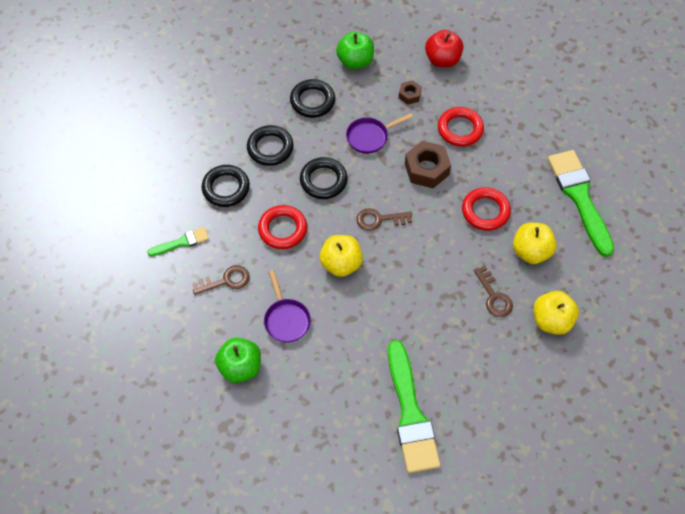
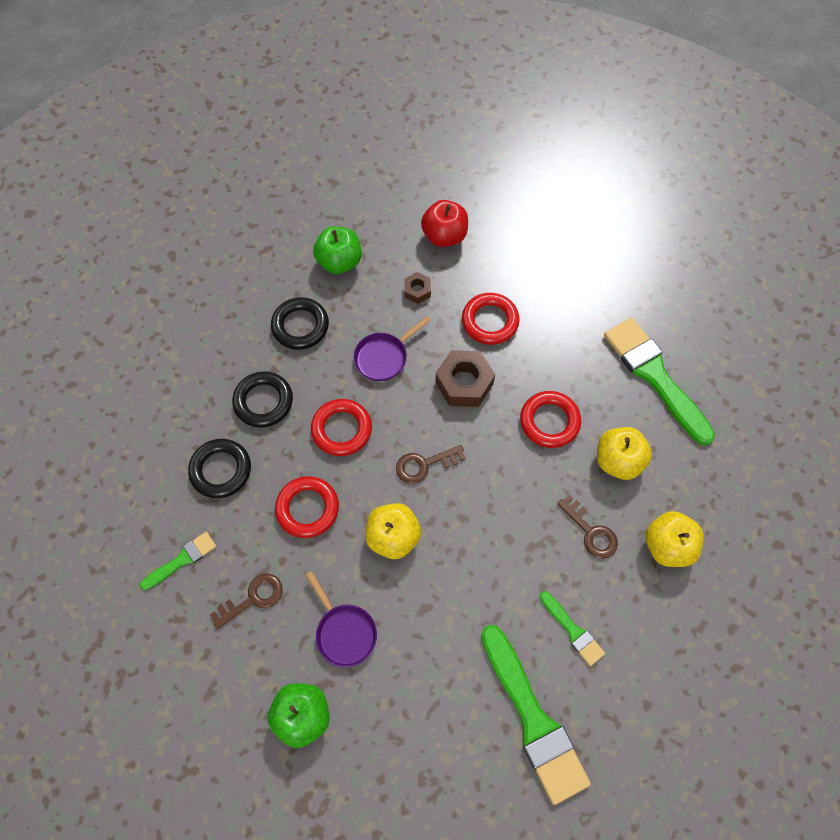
camera: 15 degrees left, 5 degrees up
black ring [300,157,348,199] -> red ring [311,399,372,456]
none -> green brush [540,591,605,666]

